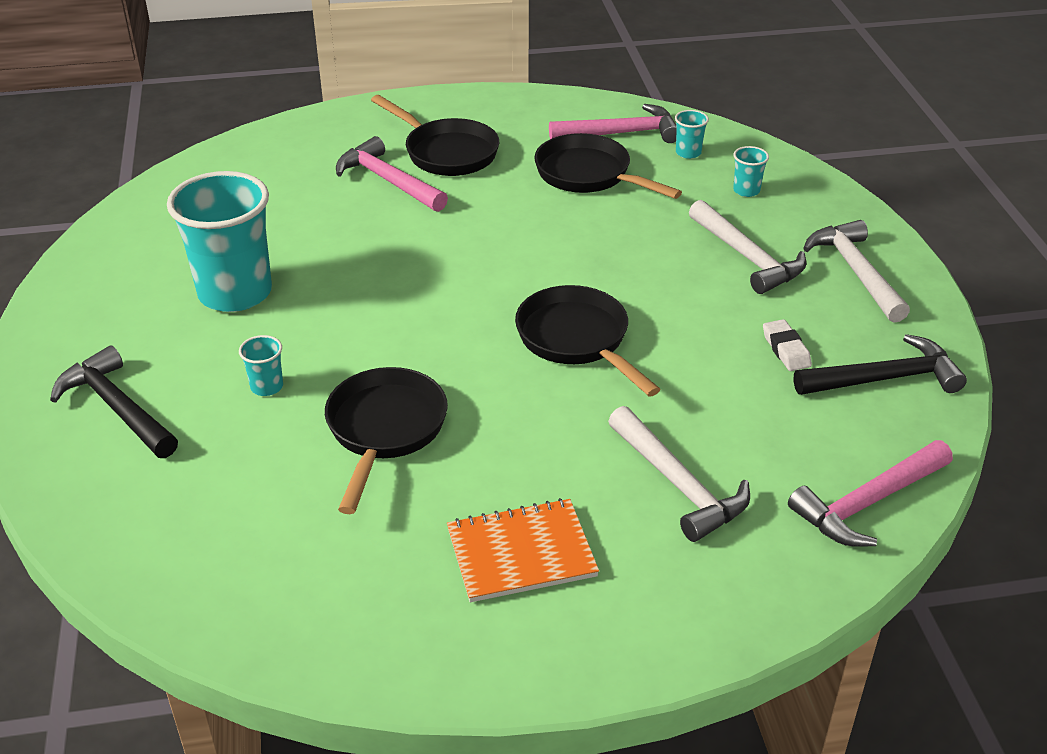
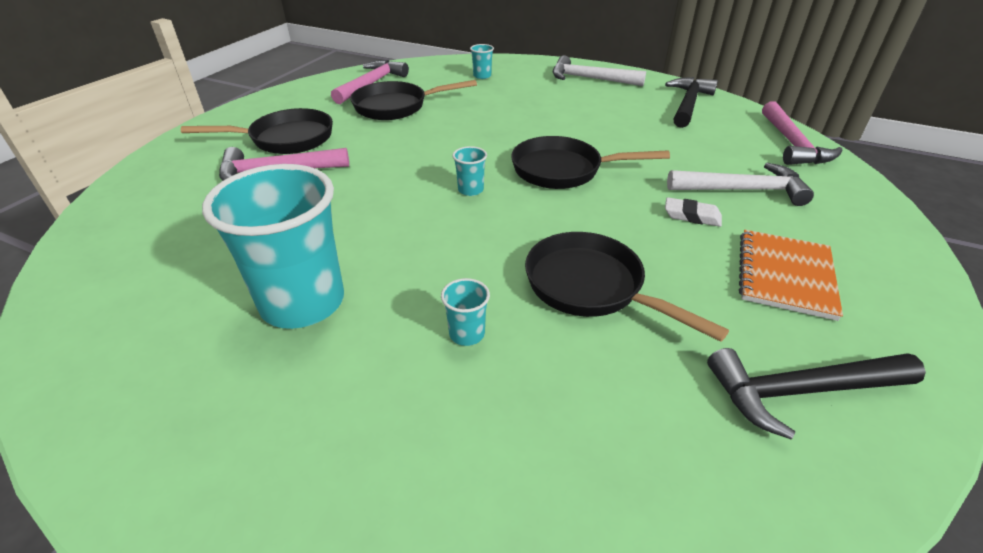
camera: 55 degrees left, 0 degrees up
black hammer [50,345,178,458] -> black hammer moved to [707,348,926,439]
turquoise cup [675,110,709,159] -> turquoise cup moved to [452,146,487,196]
white hammer [689,200,806,294] -> none
white eraser [763,319,812,371] -> white eraser moved to [665,197,722,227]

